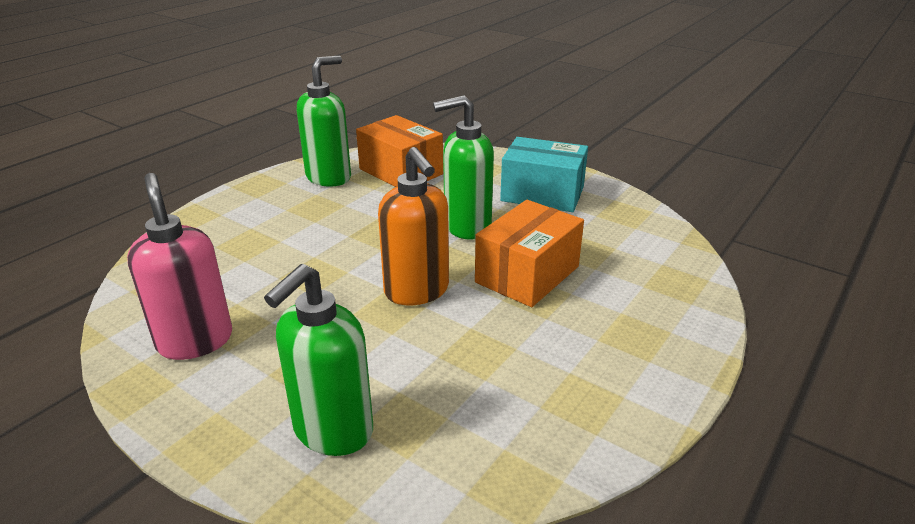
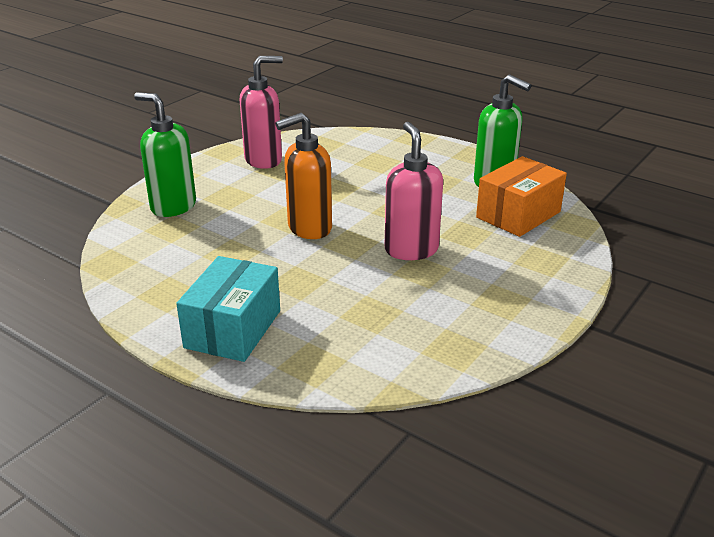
camera: 90 degrees right, 0 degrees up
green soap dispenser [433,95,494,240] -> pink soap dispenser [385,122,443,260]
orange box [475,200,584,307] -> none
turquoise box [500,137,588,212] -> turquoise box moved to [176,256,280,362]

